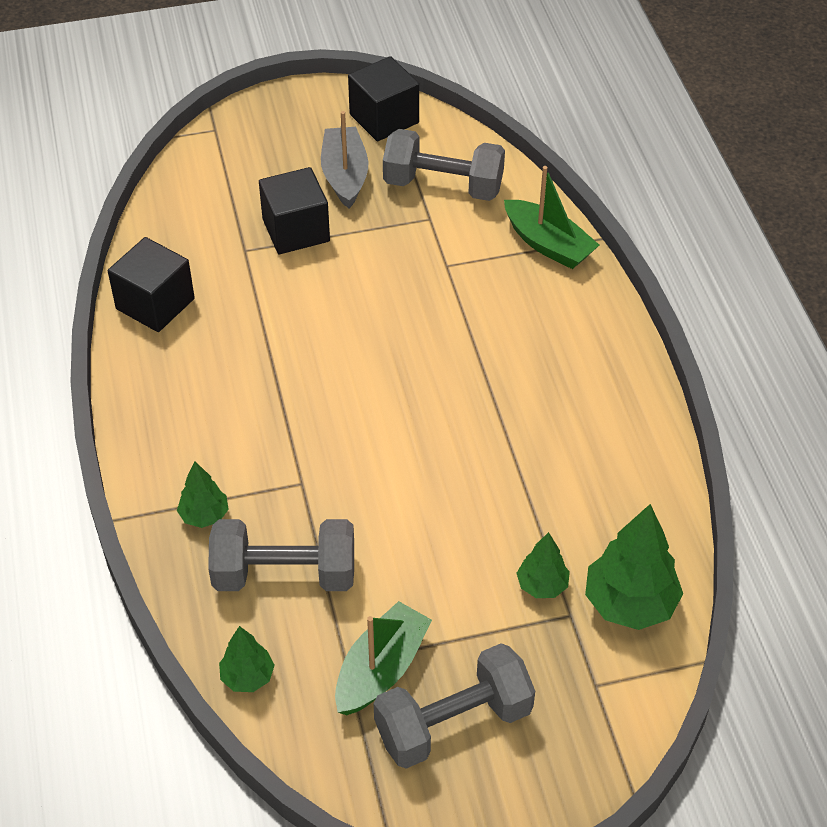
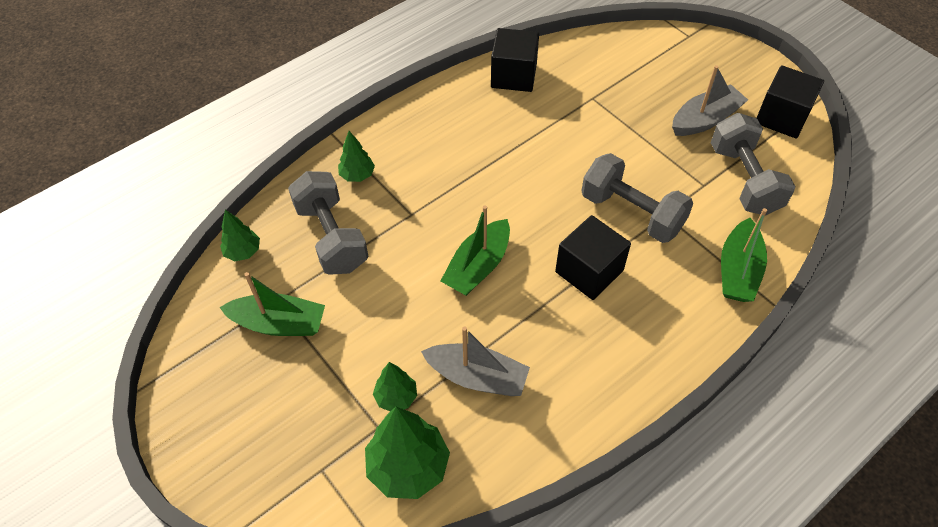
camera: 65 degrees right, 5 degrees up
black cube [259,167,330,254] -> black cube moved to [555,215,631,300]
grey dumbbell [373,643,535,769] -> grey dumbbell moved to [582,153,693,243]
none -> grey boat [421,327,530,396]
none -> green boat [441,205,510,296]

